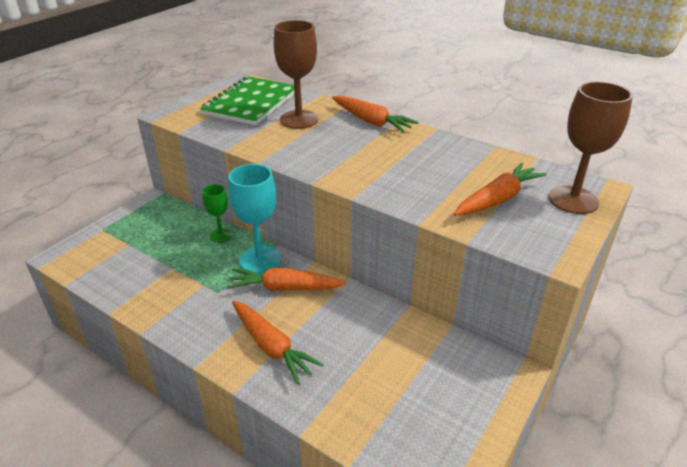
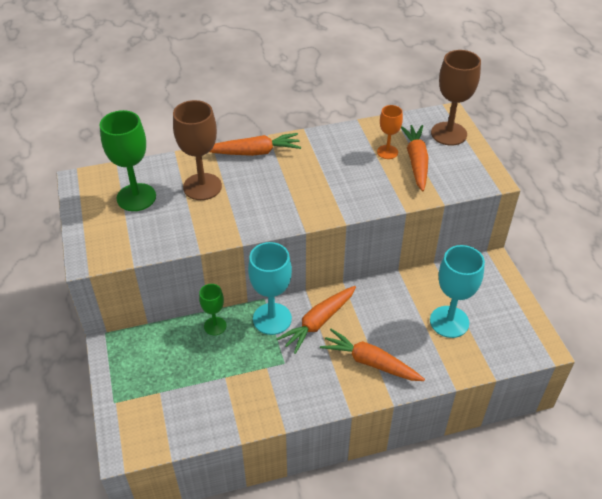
camera: 50 degrees left, 10 degrees up
green notebook [200,76,295,126] -> green goblet [100,110,156,211]
orange carrot [232,301,324,384] -> orange carrot turned 150 degrees counterclockwise [320,329,425,381]
none -> orange goblet [377,105,403,159]
none -> turquoise goblet [430,245,485,338]

